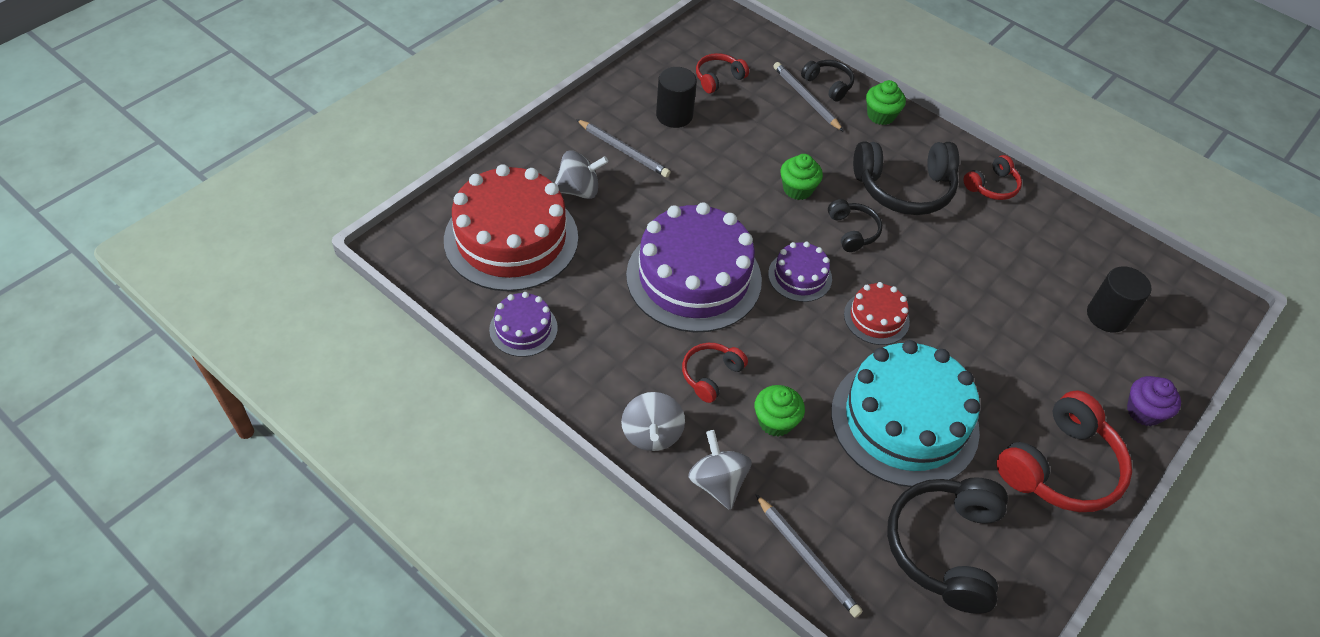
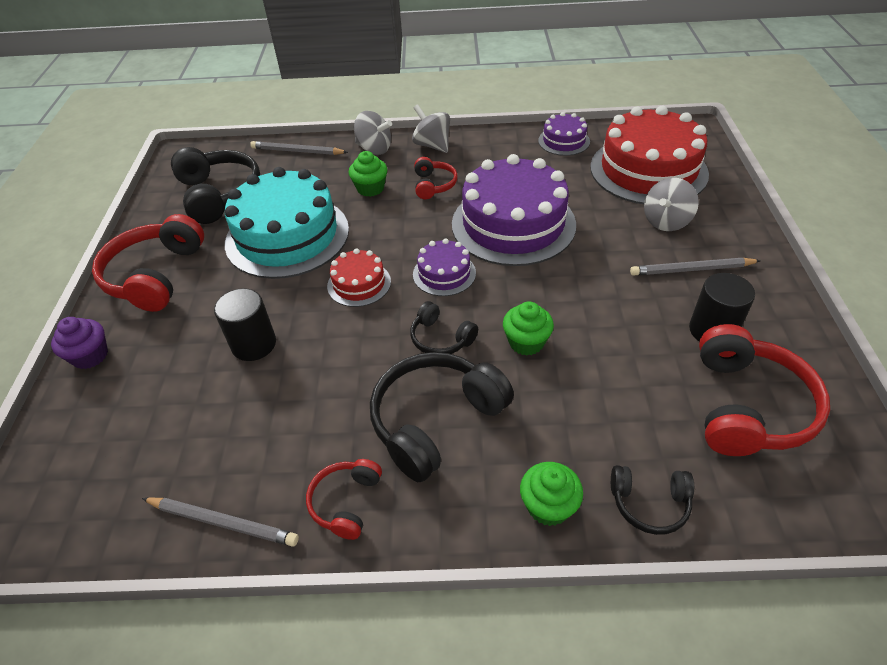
camera: 145 degrees right, 5 degrees down
red headphones [696,53,749,93] -> red headphones [699,324,830,456], size x1.88
grey pencil [773,62,844,132] -> grey pencil moved to [142,497,299,547]
black cylinder [1087,266,1151,333] -> black cylinder moved to [214,288,276,361]

